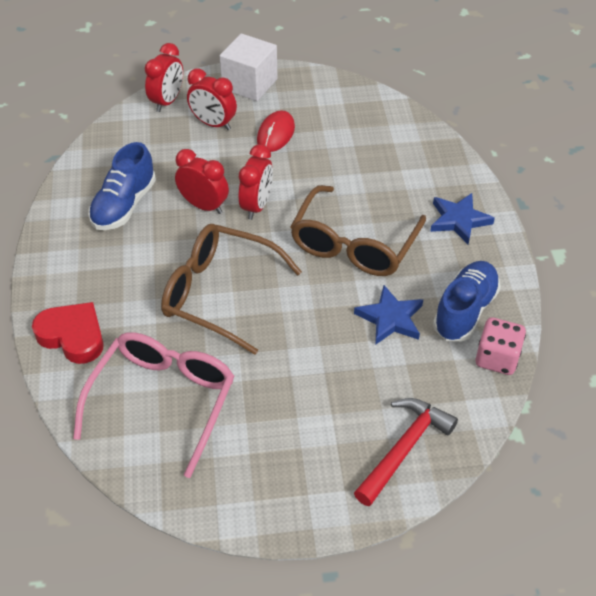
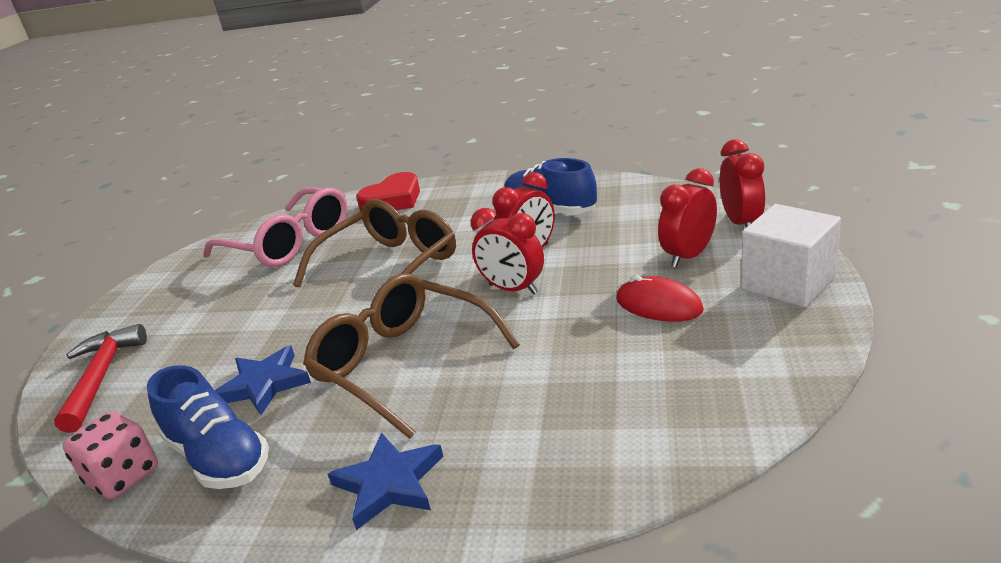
camera: 110 degrees right, 20 degrees down
red clock [145,43,183,112] -> red clock turned 135 degrees counterclockwise [720,139,765,228]
red hammer [354,398,458,506] -> red hammer turned 150 degrees counterclockwise [54,324,147,433]

